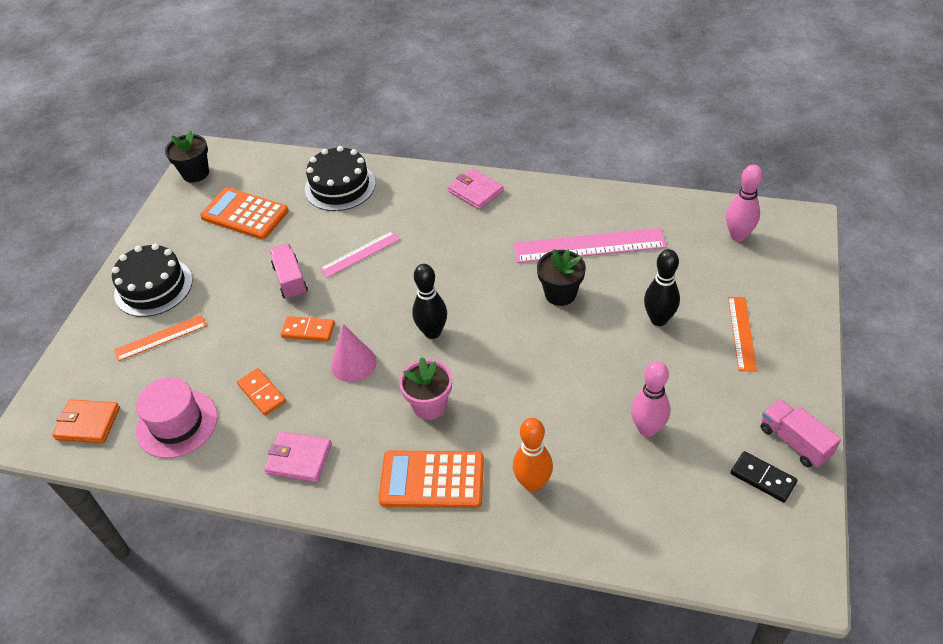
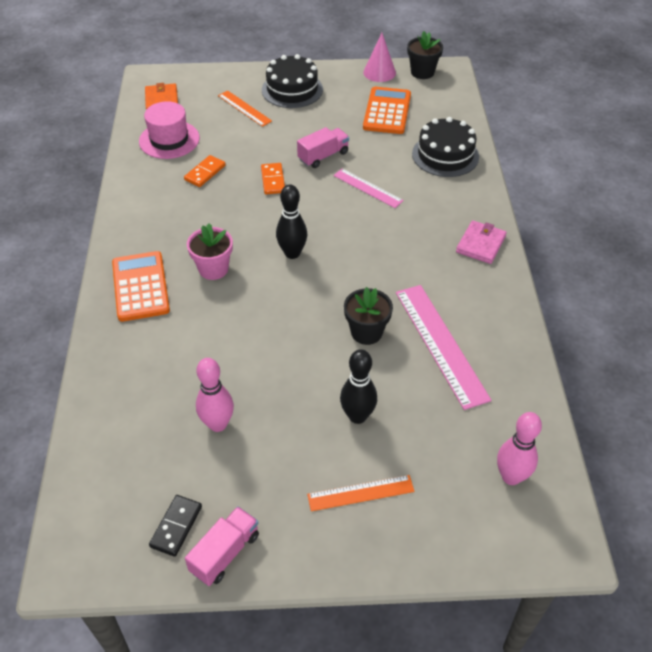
camera: 70 degrees right, 0 degrees up
pink wallet [264,432,332,482] -> none
pink cone [331,324,377,382] -> pink cone moved to [363,33,396,82]
orange bowling pin [513,418,553,492] -> none

